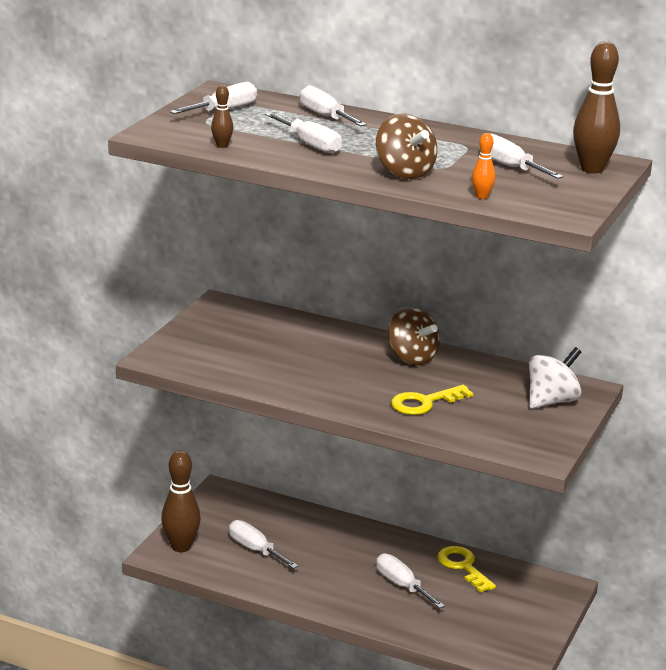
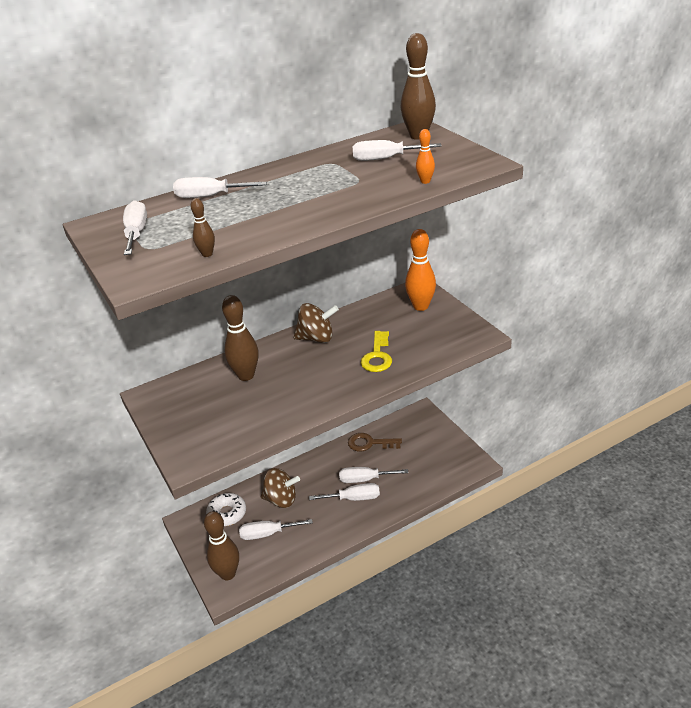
camera: 50 degrees left, 10 degrees up
white screwdriver [265,112,342,154] -> white screwdriver moved to [309,483,380,501]
brown spinning top [376,113,437,179] -> brown spinning top moved to [261,468,300,508]
yellow key [437,546,496,593] -> brown key [348,433,402,452]
white spinning top [529,347,581,409] -> orange bowling pin [405,229,436,311]
none -> white donut [206,493,246,526]
none -> brown bowling pin [222,295,258,381]

